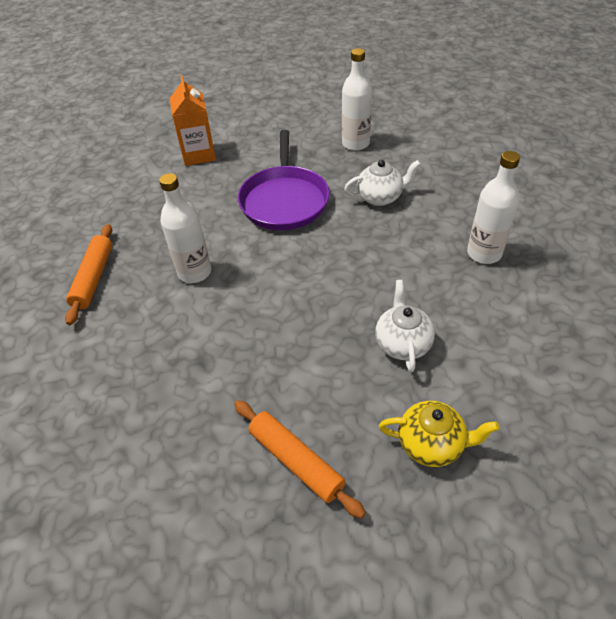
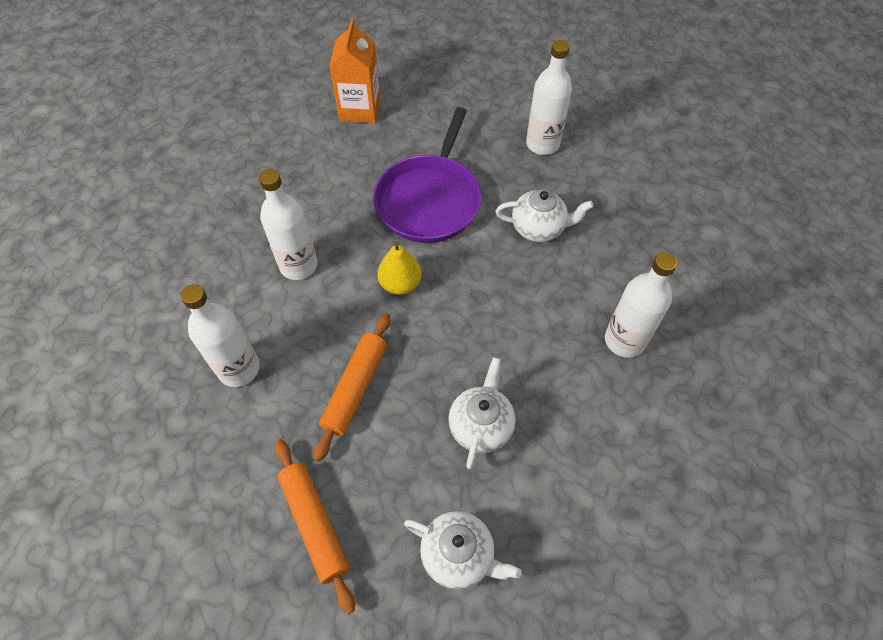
camera: 15 degrees right, 10 degrees up
orange rolling pin [65,224,112,325] -> orange rolling pin moved to [313,313,390,462]
yellow teapot [379,401,499,467] -> white teapot [404,511,522,590]
none -> white bottle [181,284,260,387]
none -> yellow pear [377,242,422,295]

